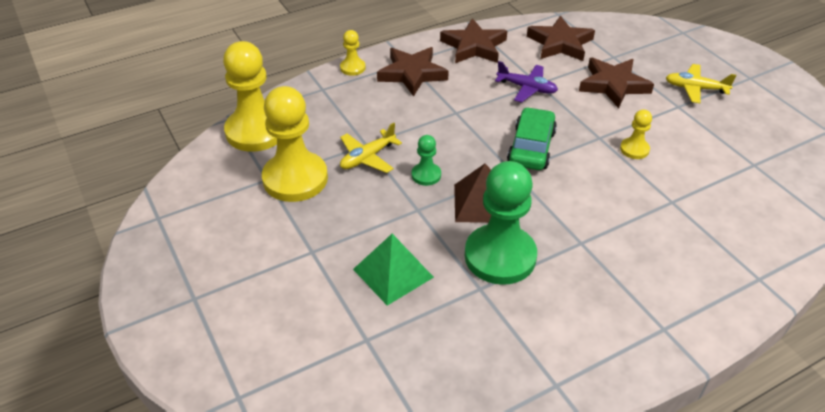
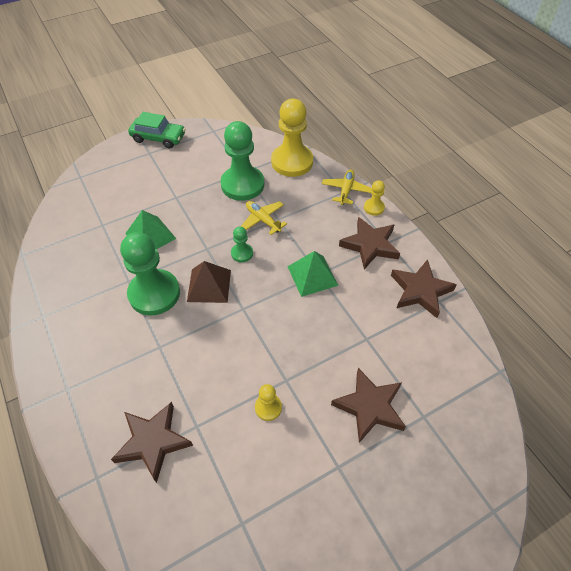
camera: 90 degrees right, 10 degrees up
yellow pawn [262,86,328,202] -> green pawn [221,121,264,201]
purple plane [495,61,558,103] -> none
green car [507,107,557,170] -> green car moved to [128,112,186,148]
brown star [527,16,595,61] -> brown star moved to [111,402,193,483]
yellow plane [666,64,737,103] -> yellow plane moved to [322,169,371,205]
none -> green pyramid [287,251,339,297]

